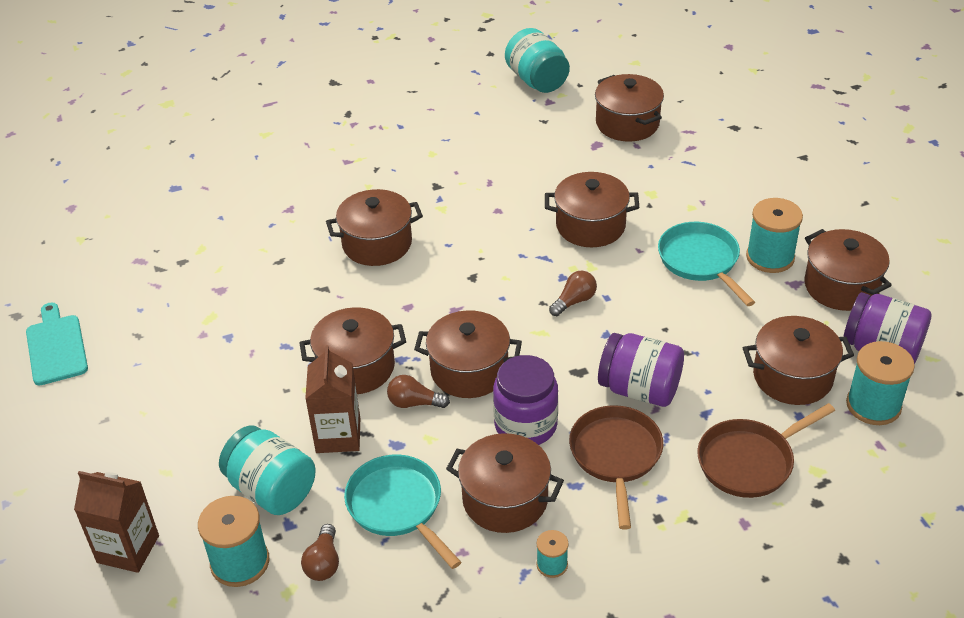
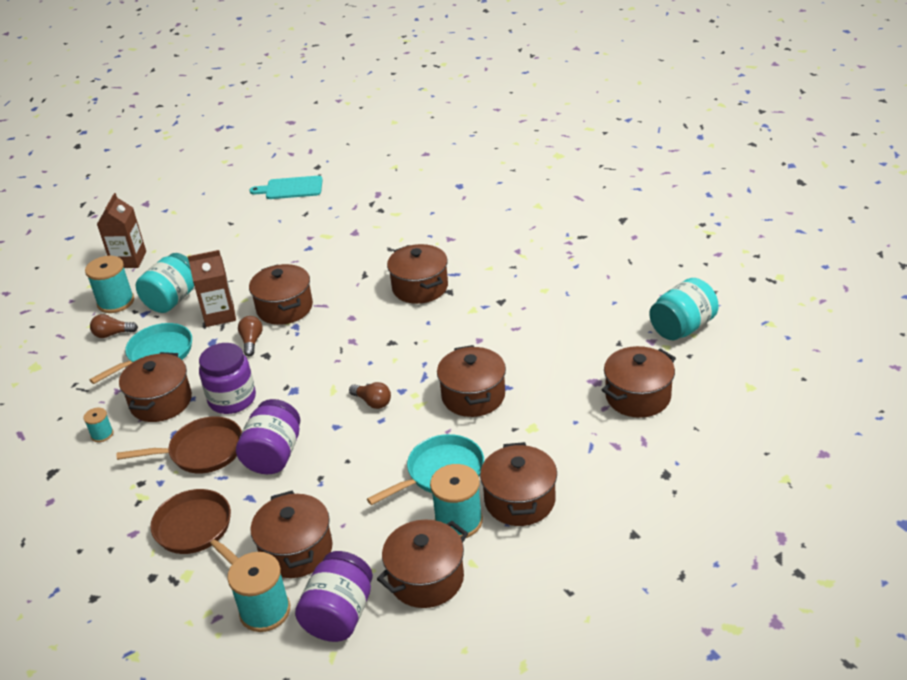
camera: 80 degrees right, 5 degrees down
turquoise cutting board [26,302,88,385] -> turquoise cutting board turned 150 degrees counterclockwise [250,176,323,199]
brown pot [414,310,522,398] -> brown pot moved to [480,442,557,526]

